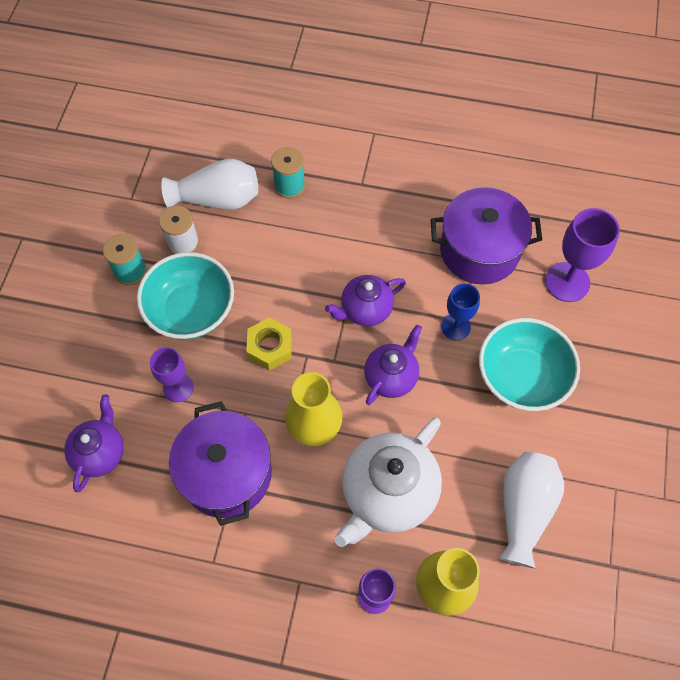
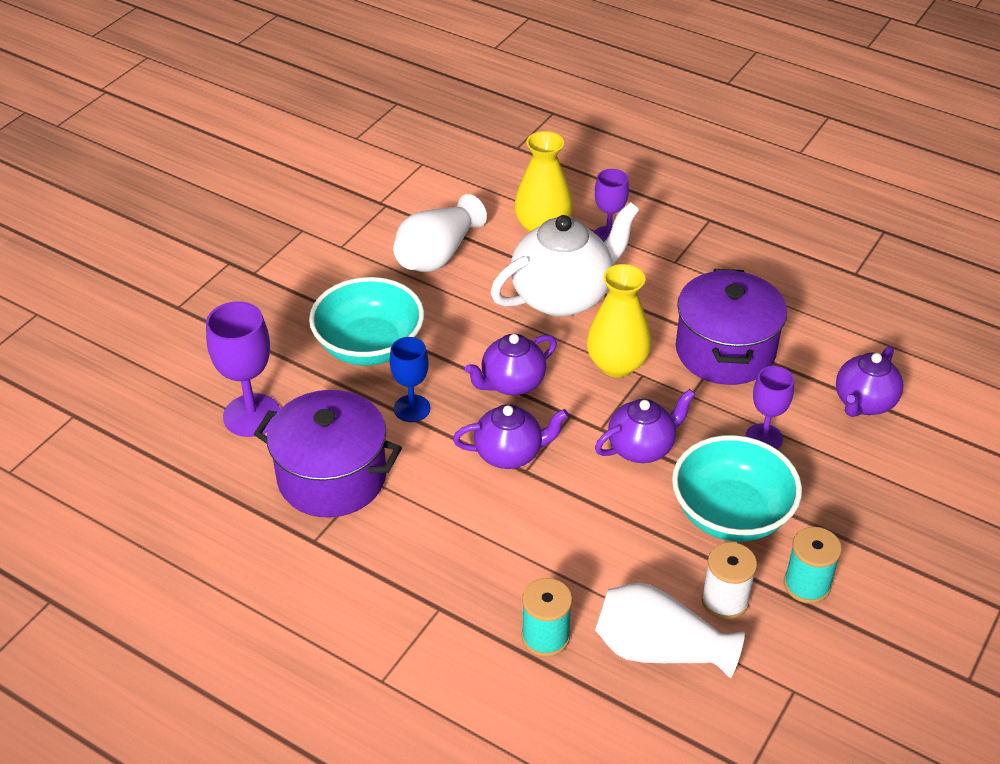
camera: 160 degrees left, 20 degrees down
yellow nut [246,317,292,371] -> purple teapot [595,389,696,463]

